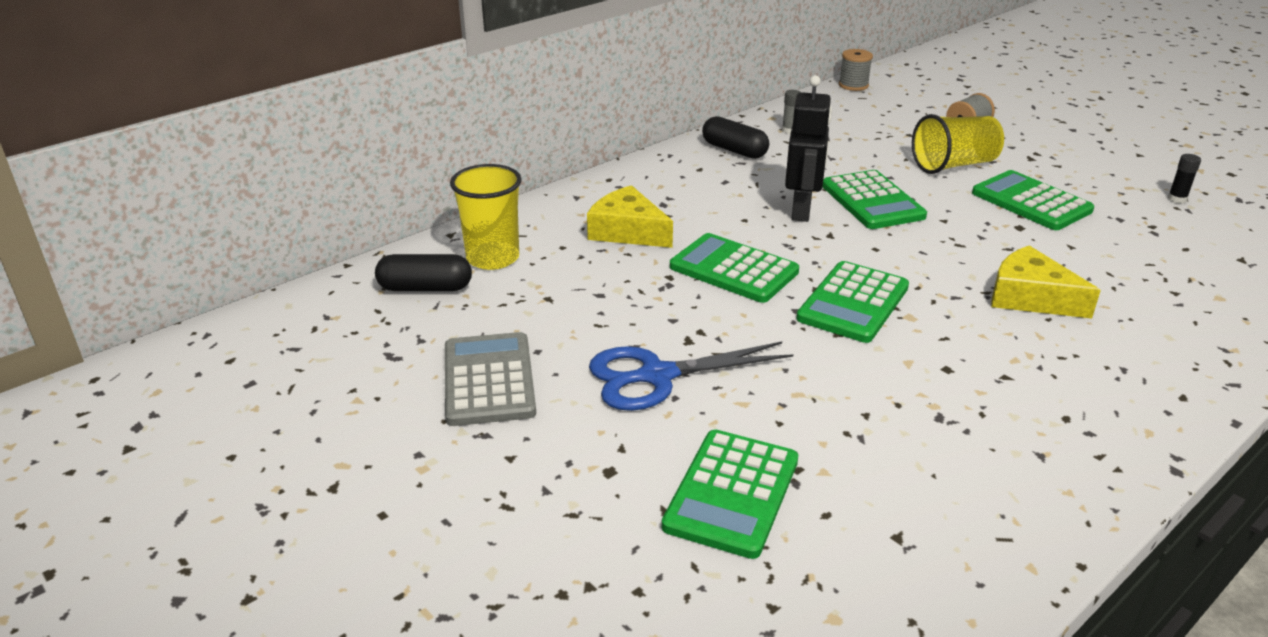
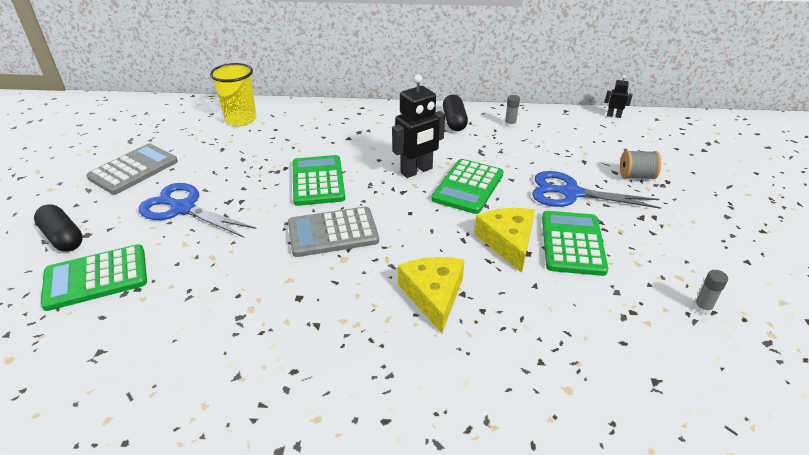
camera: 45 degrees right, 5 degrees up
black capsule [375,254,472,291] -> black capsule moved to [34,205,83,252]
yellow cheese [587,185,673,248] -> yellow cheese moved to [474,208,535,273]
green calculator [796,261,909,343] -> grey calculator [288,207,379,257]
grey spool [839,49,873,91] -> black robot [605,75,632,118]
yellow cup [912,114,1004,174] -> blue scissors [532,171,661,209]
black glue stick [1168,154,1201,204] -> grey glue stick [693,270,728,315]

